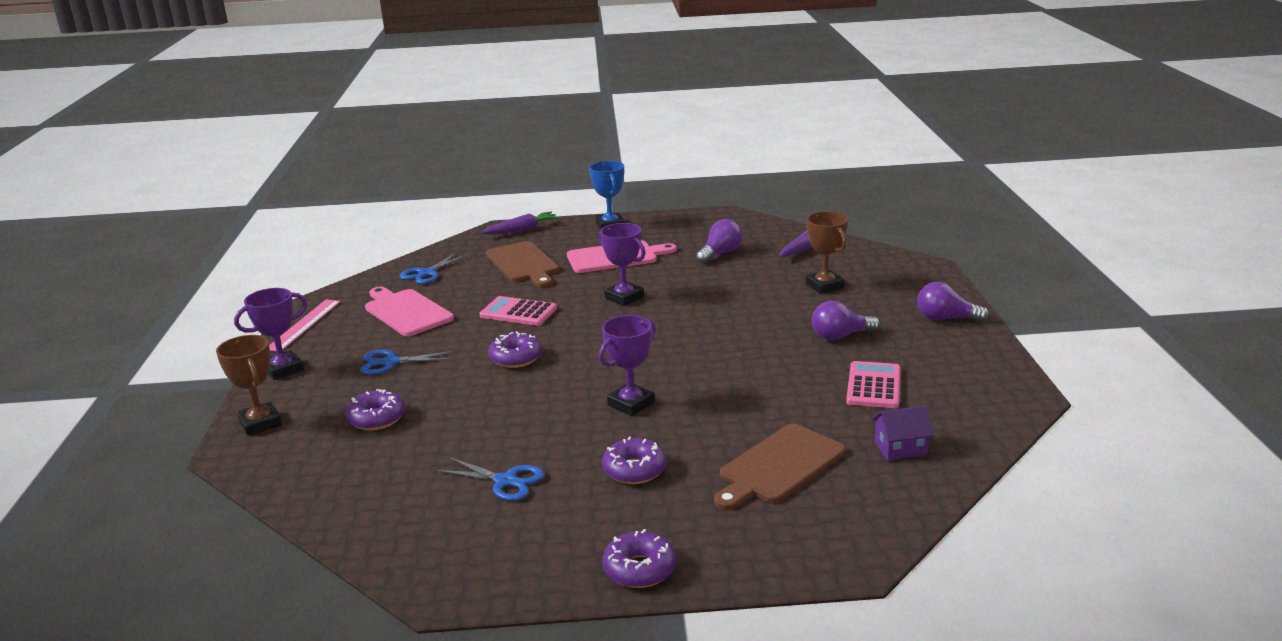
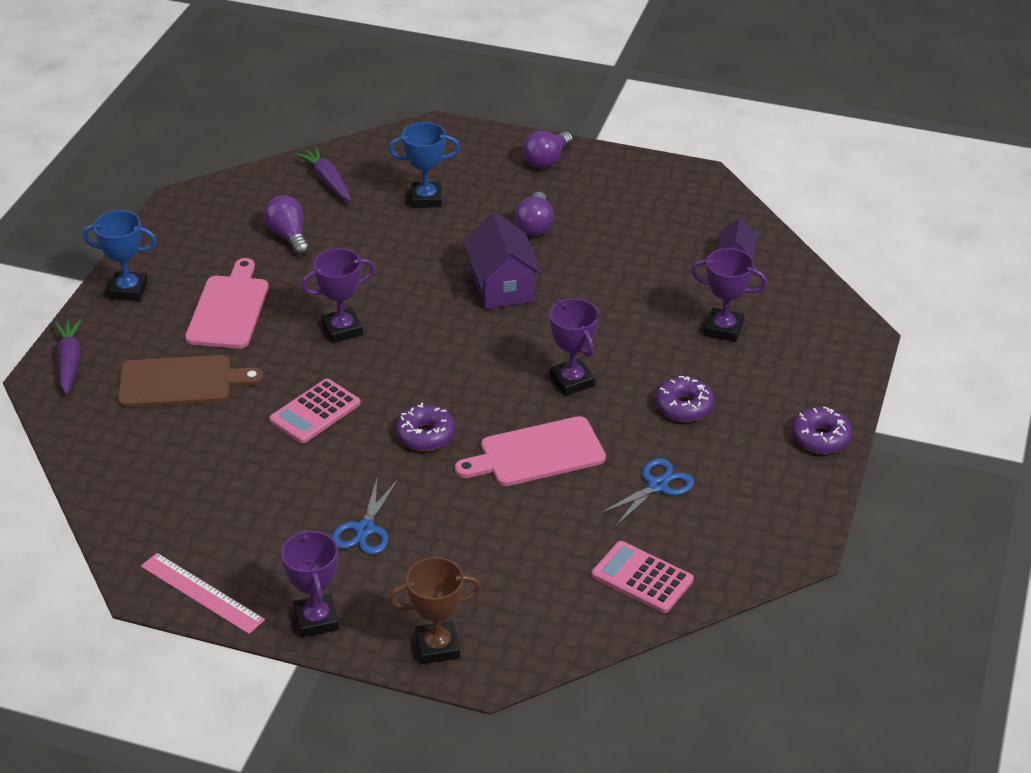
camera: 70 degrees left, 15 degrees up
purple donut [345,389,405,430] -> none
pink cutting board [365,287,454,336] -> pink cutting board moved to [455,416,606,486]
blue scissors [400,253,468,284] -> none
brown cutting board [714,424,846,510] -> purple trophy [691,248,767,342]
brown trophy [806,211,848,294] -> blue trophy [389,122,460,208]
pink calculator [846,361,900,408] -> pink calculator moved to [591,541,694,613]
none -> purple house [463,212,542,309]

